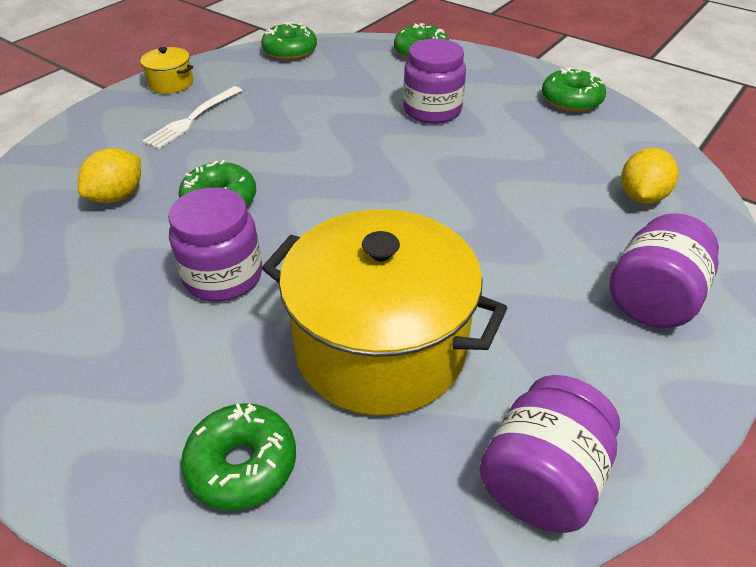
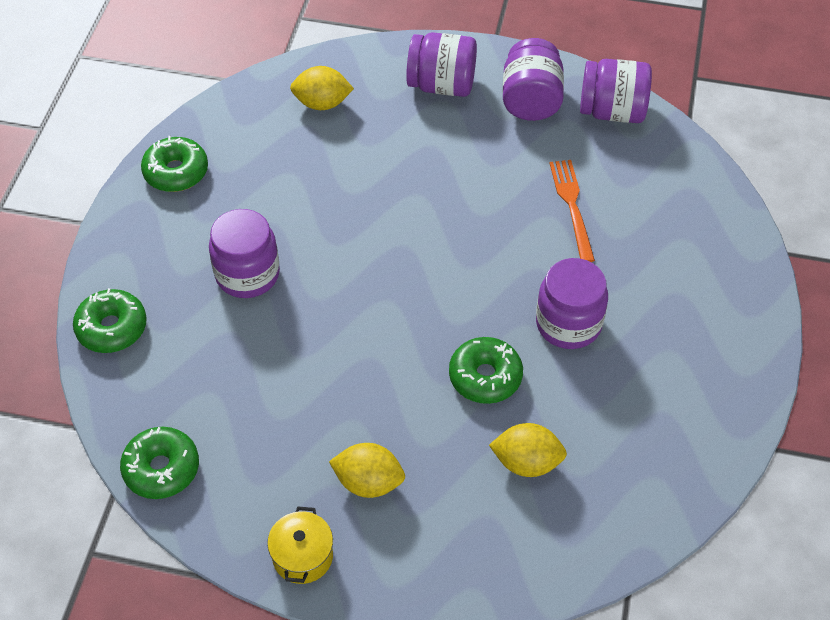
camera: 115 degrees left, 10 degrees up
white fork [142,86,242,149] -> yellow lemon [329,443,405,498]
green donut [181,403,296,511] -> none
yellow pot [262,209,508,416] -> orange fork [549,160,595,262]
none -> purple jar [503,38,564,121]

